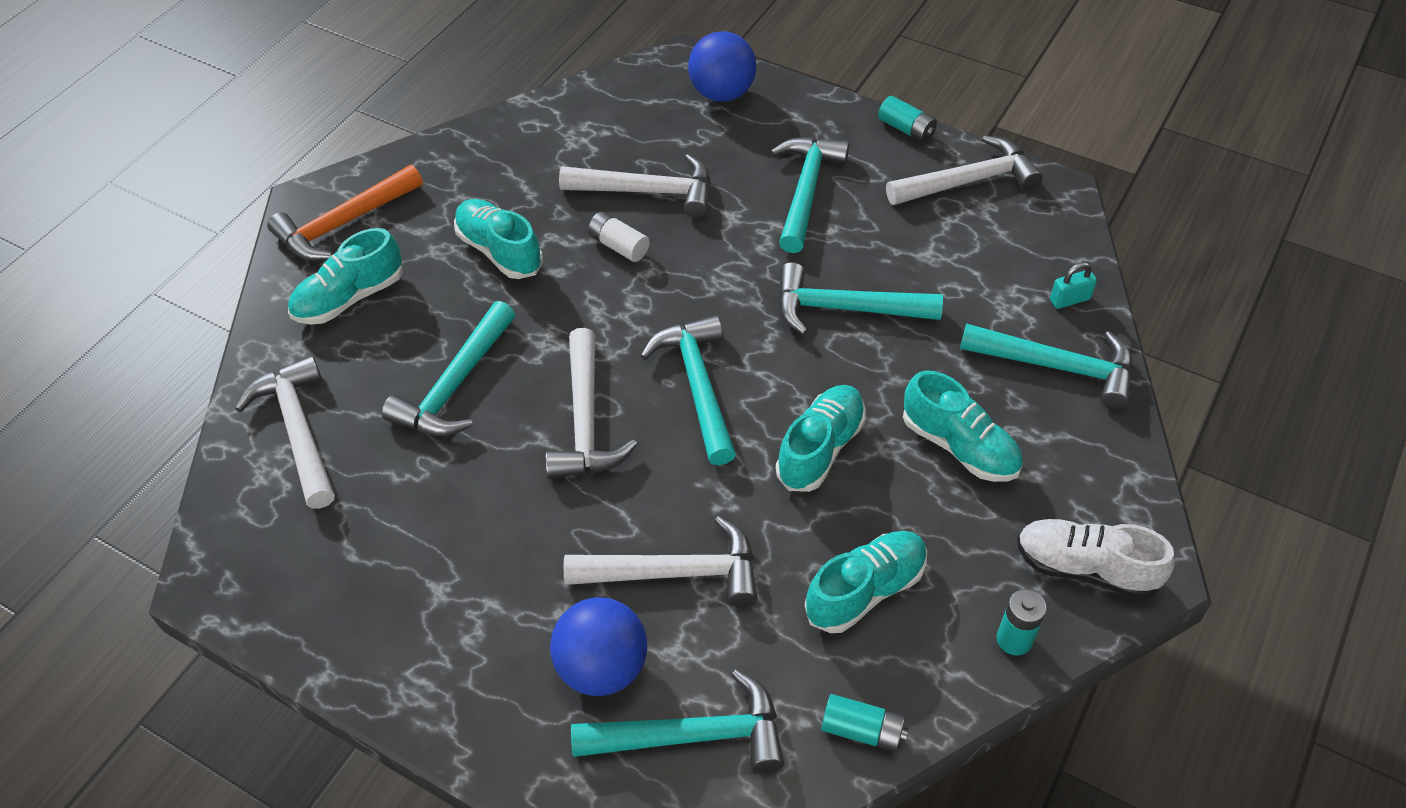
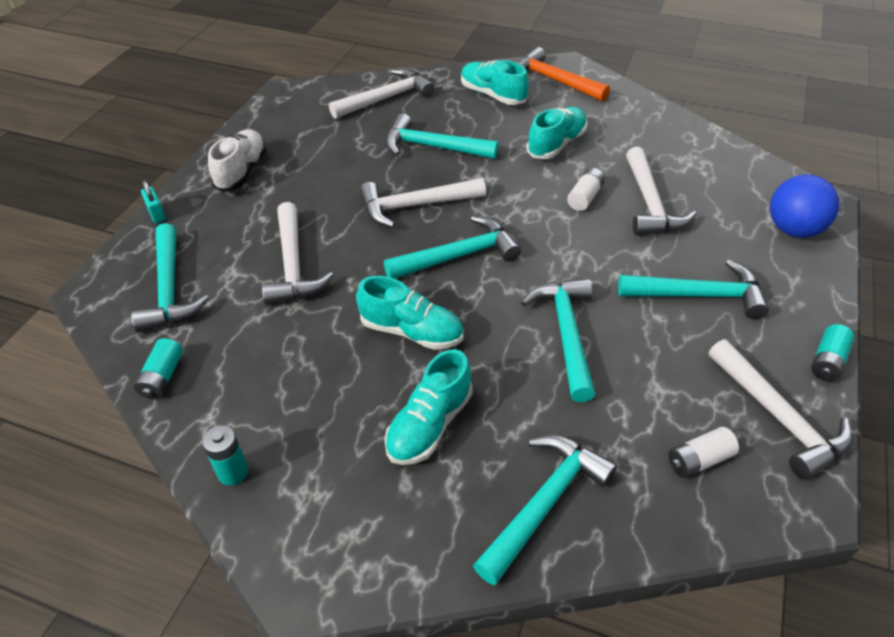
camera: 80 degrees right, 5 degrees down
blue ball [550,597,647,696] -> none
turquoise shoe [805,531,927,633] -> none
turquoise hammer [960,323,1133,409] -> turquoise hammer turned 150 degrees counterclockwise [473,435,617,585]
white shoe [1017,519,1175,599] -> white shoe moved to [208,129,267,192]
turquoise padlock [1050,262,1097,309] -> turquoise padlock moved to [141,180,166,223]
none -> white battery [668,427,739,478]

